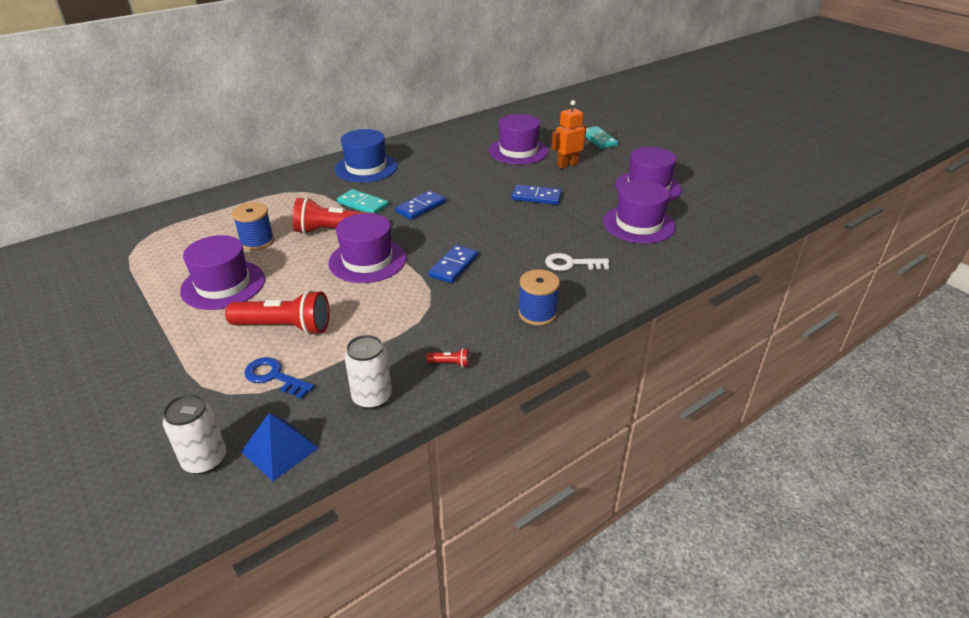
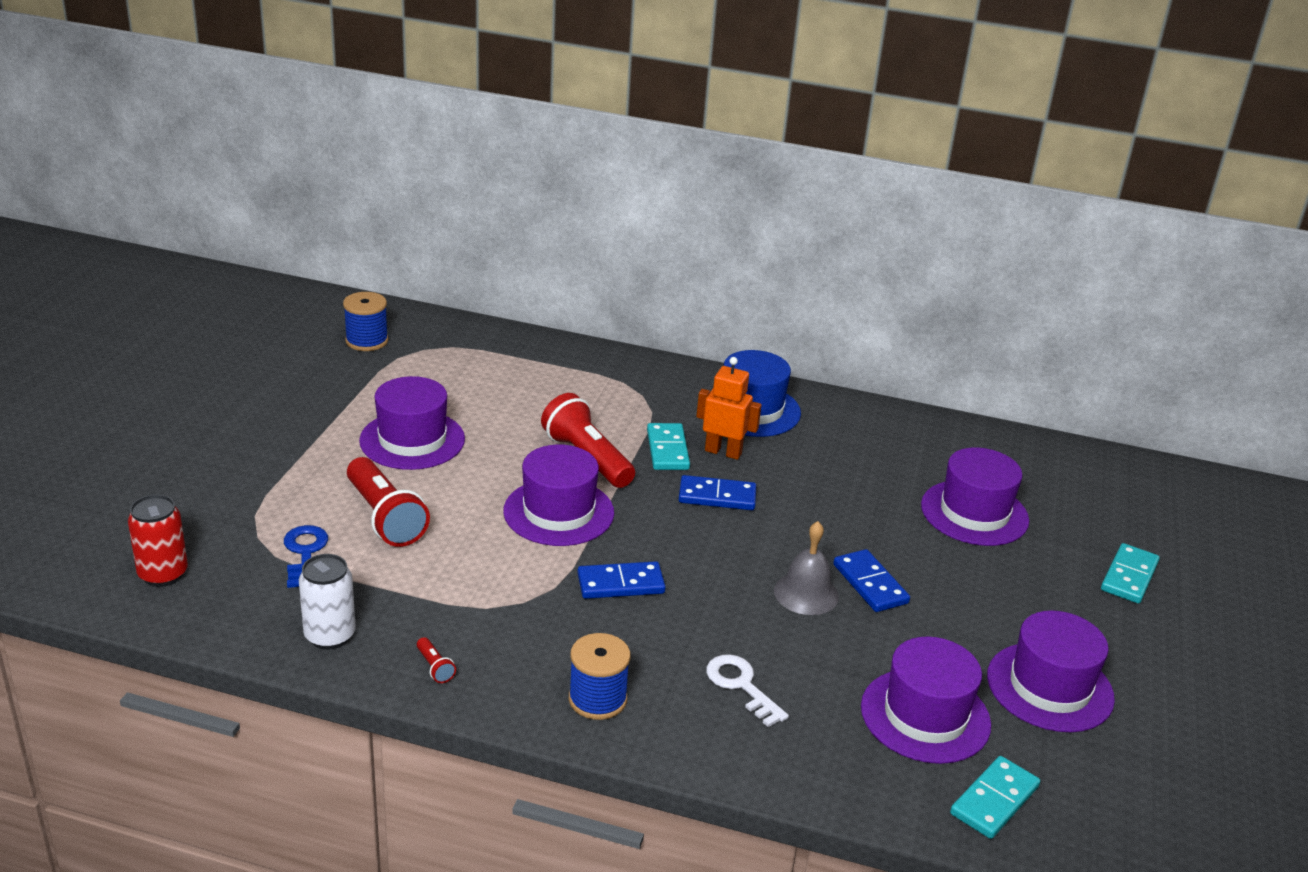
camera: 50 degrees right, 5 degrees down
white can [163,394,226,475] -> red can [128,494,188,587]
blue spool [232,202,274,250] -> blue spool moved to [343,292,388,351]
blue pyramid [241,413,318,481] -> none
orange robot [552,100,587,169] -> orange robot moved to [696,357,762,460]
none -> grey bell [774,521,839,615]
none -> turquoise domino [950,756,1040,839]

